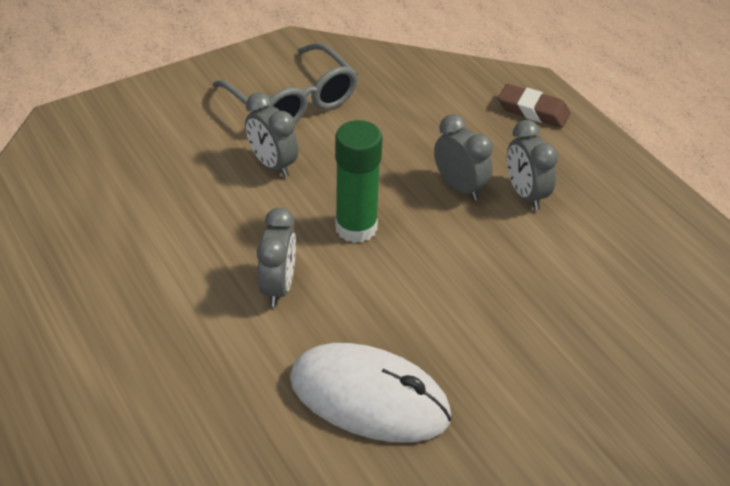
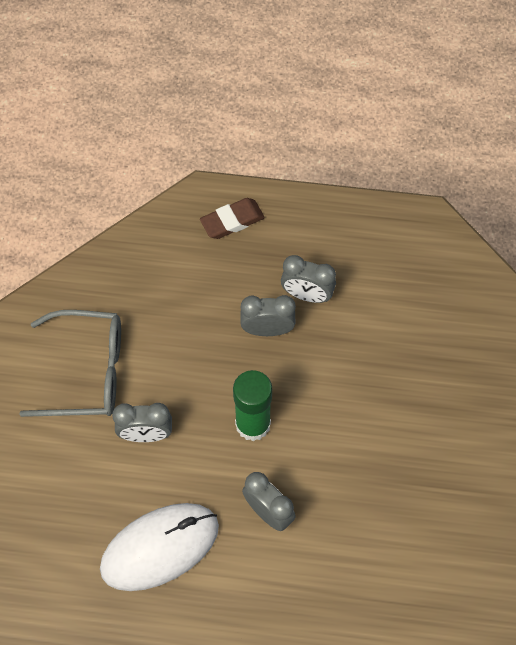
camera: 50 degrees left, 20 degrees up
white mouse [290,343,451,442] -> white mouse moved to [100,503,219,591]

